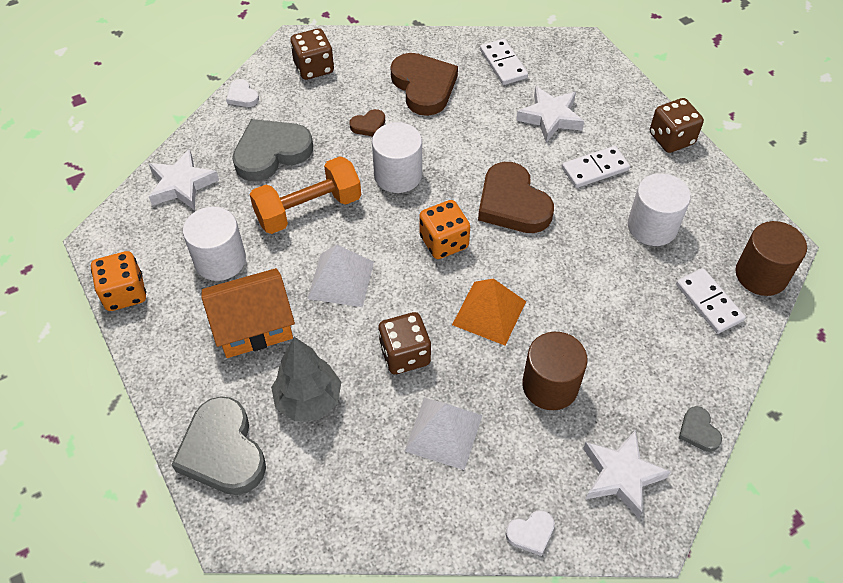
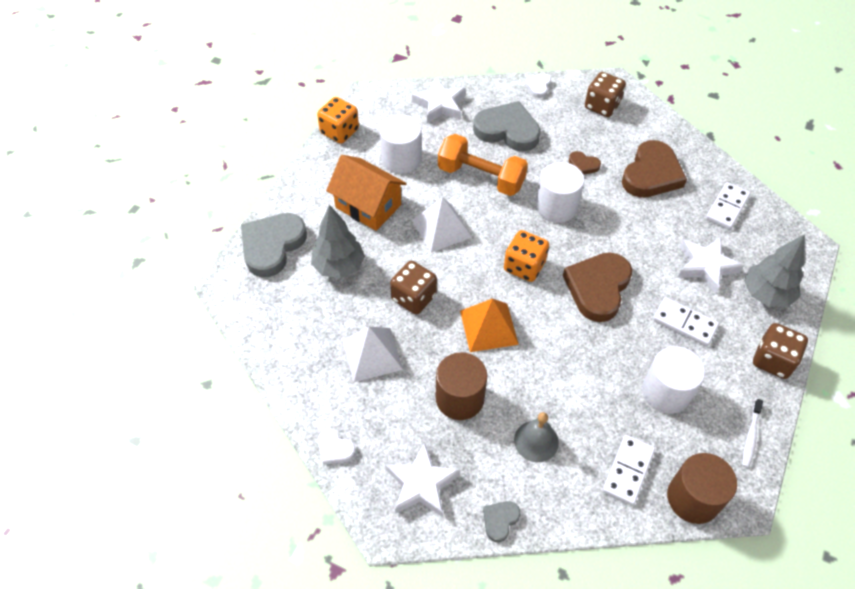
camera: 55 degrees right, 0 degrees up
none -> grey bell [514,412,559,462]
none -> white toothbrush [742,399,763,468]
none -> grey tree [744,234,805,307]

